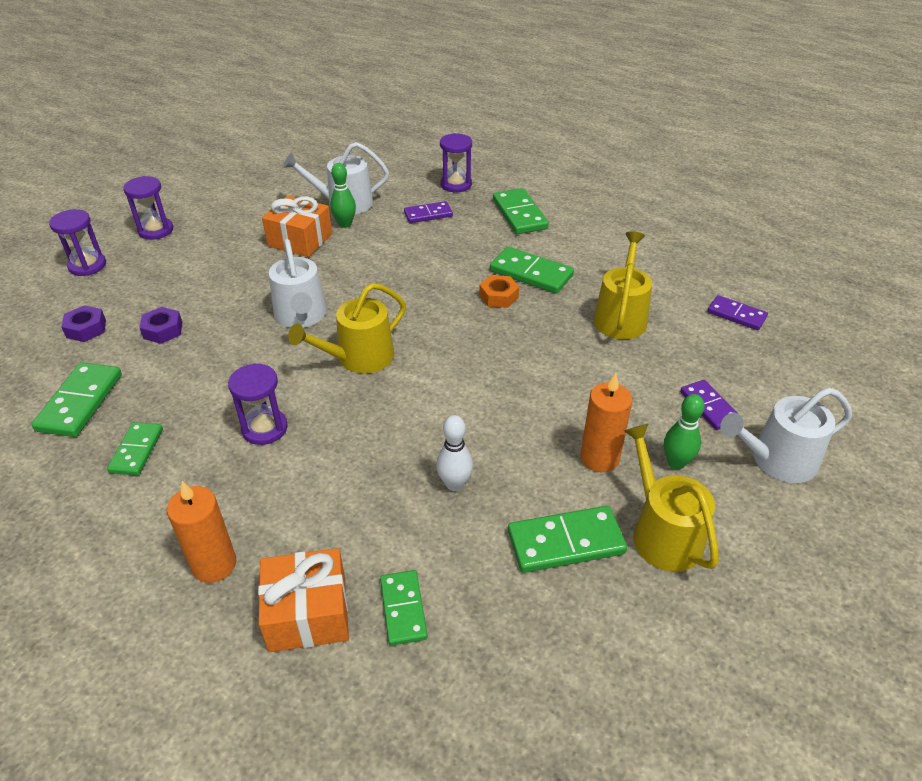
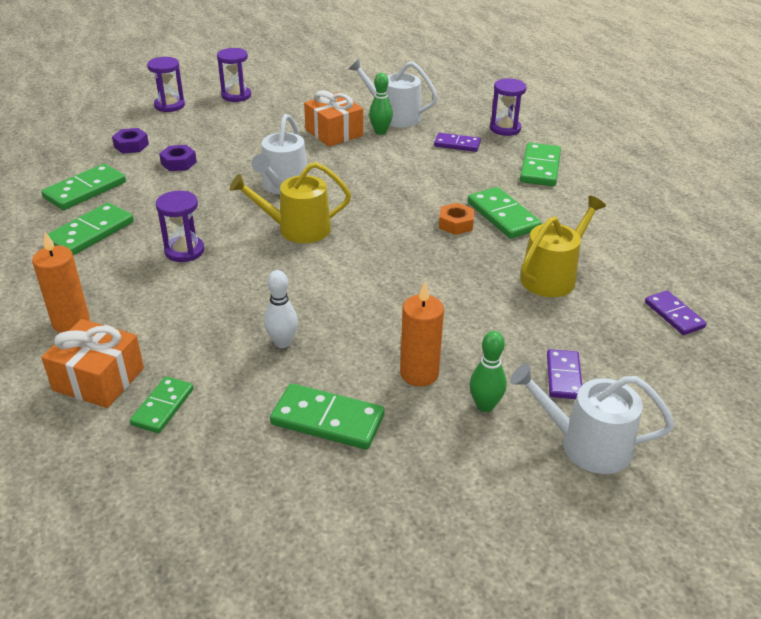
camera: 30 degrees right, 5 degrees down
green domino [107,422,163,476] -> green domino [48,203,134,255], size x1.53
yellow watering can [624,424,719,572] -> none

